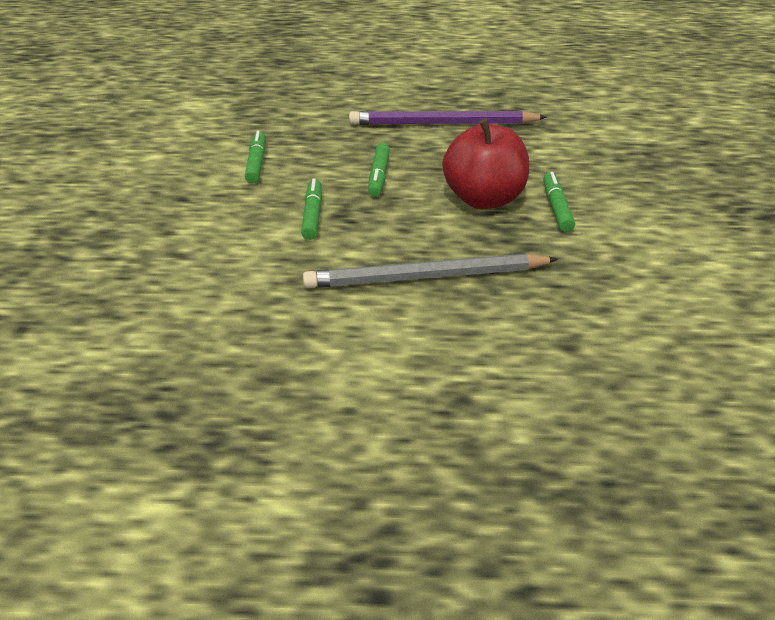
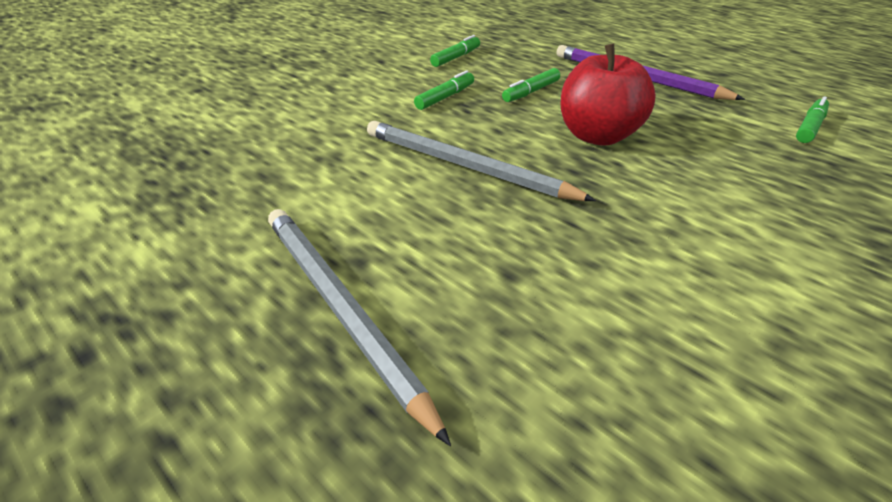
camera: 40 degrees right, 0 degrees up
green marker [543,172,575,232] -> green marker moved to [796,96,829,143]
none -> grey pencil [268,209,451,446]

